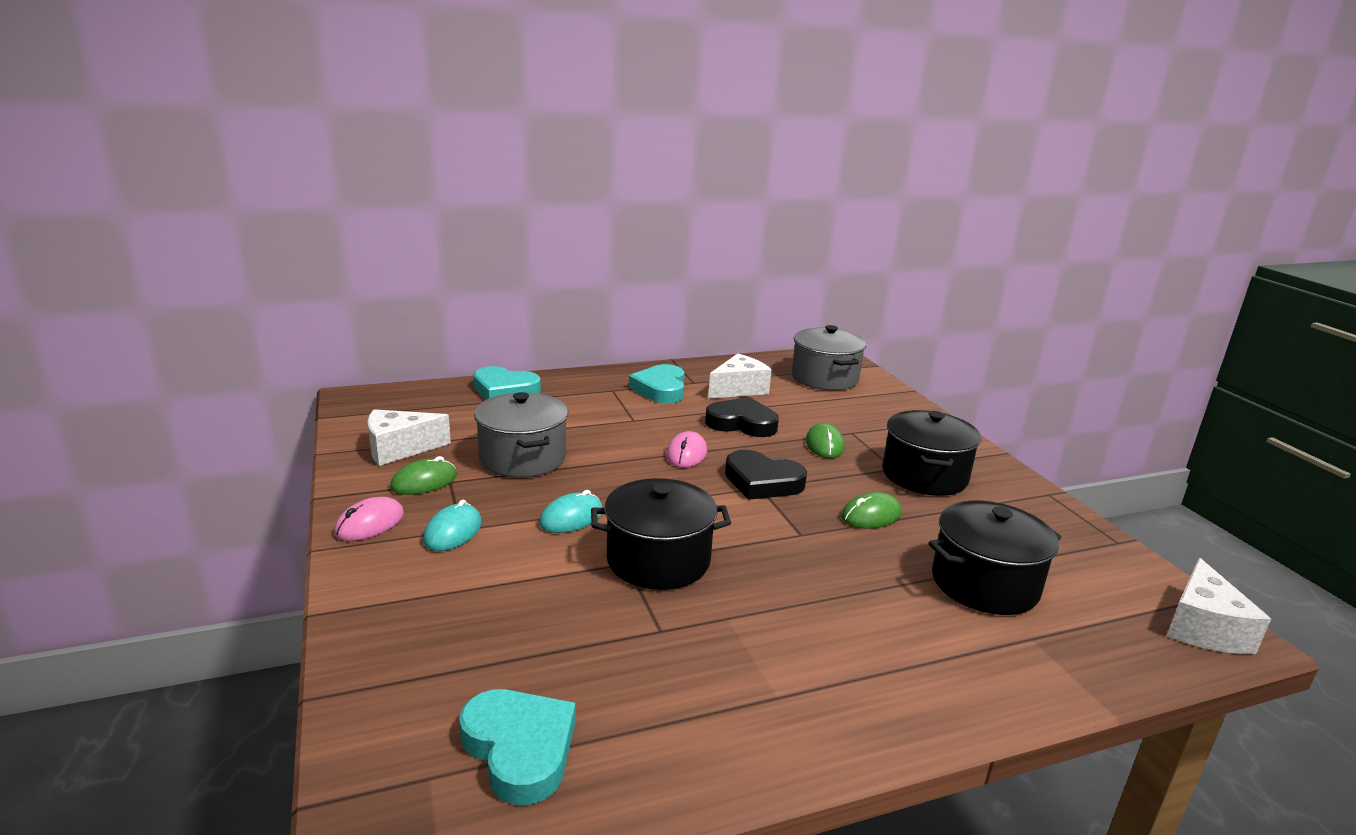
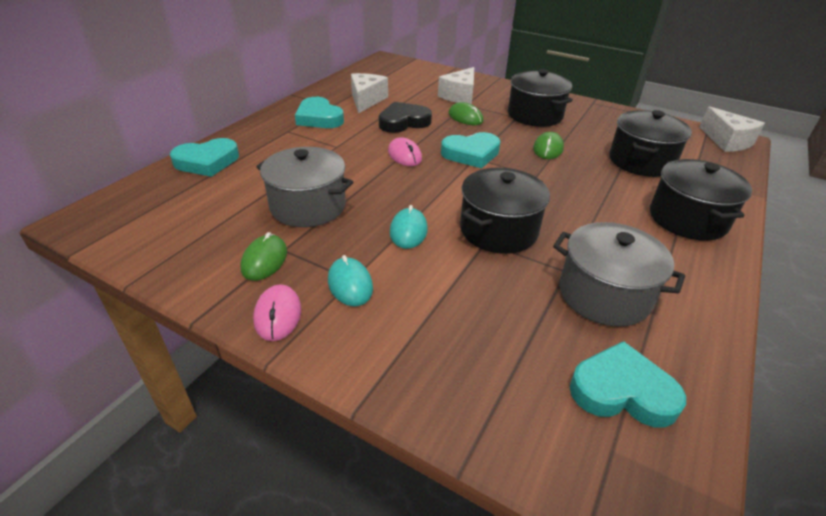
camera: 40 degrees left, 15 degrees up
white cheese [368,409,451,466] -> white cheese moved to [438,67,474,104]
black heart [725,450,807,500] -> turquoise heart [441,132,501,168]
grey pot [792,325,866,390] -> grey pot moved to [553,222,685,327]
none -> black pot [650,159,752,241]

